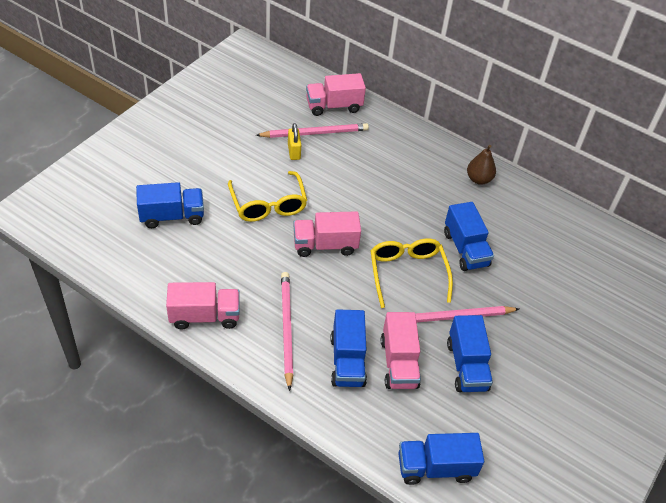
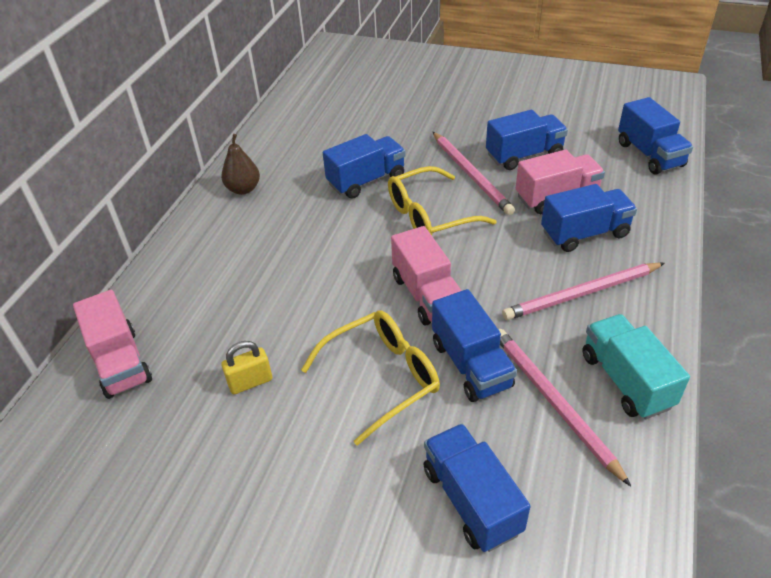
camera: 100 degrees left, 5 degrees down
pink truck [166,282,239,329] -> turquoise truck [582,314,690,419]
pink pencil [256,123,369,138] -> pink pencil moved to [498,329,631,486]
none -> blue truck [432,289,517,402]

